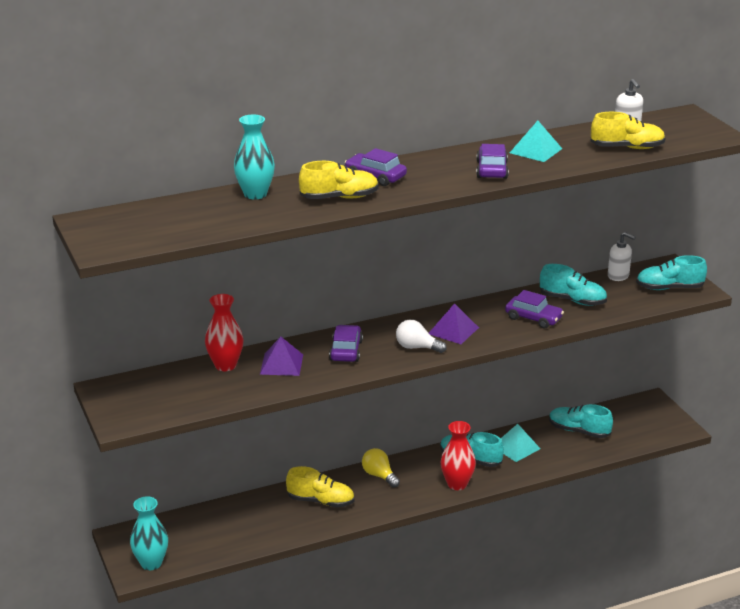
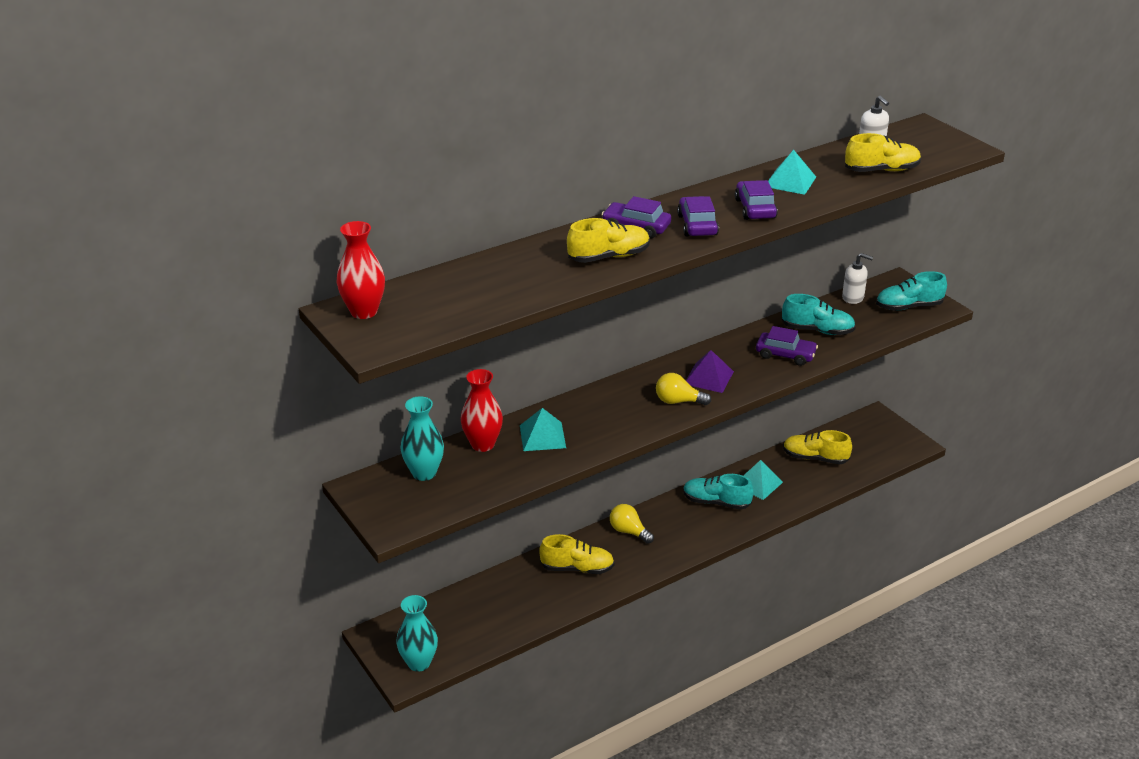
camera: 10 degrees left, 5 degrees up
turquoise vase [234,115,275,200] -> turquoise vase moved to [400,396,444,481]
purple pyramid [260,337,303,376] -> turquoise pyramid [520,408,566,451]
purple car [329,325,363,362] -> purple car moved to [677,196,719,237]
white light bulb [396,320,447,353] -> yellow light bulb [656,373,711,405]
red vase [440,421,476,490] -> red vase moved to [336,221,385,319]
turquoise shoe [549,404,613,438] -> yellow shoe [783,430,852,464]

